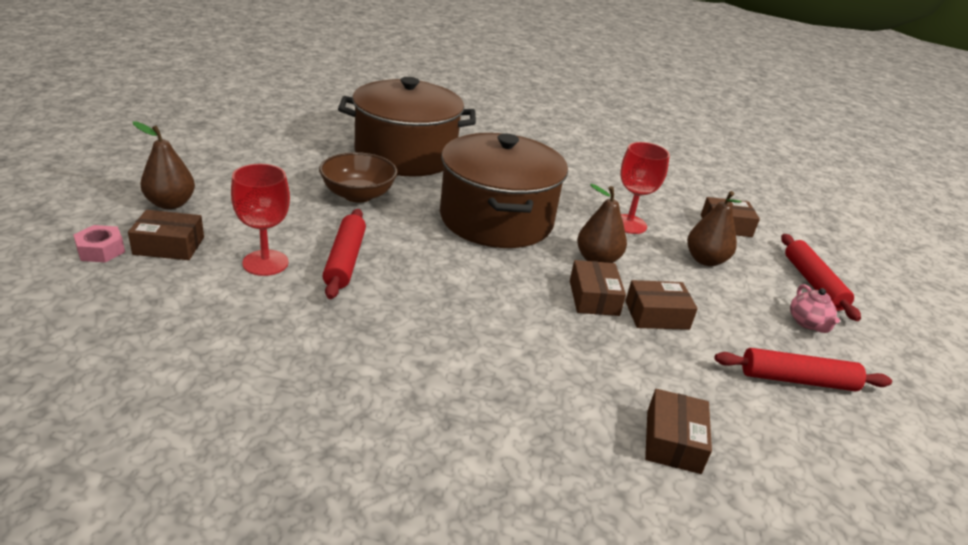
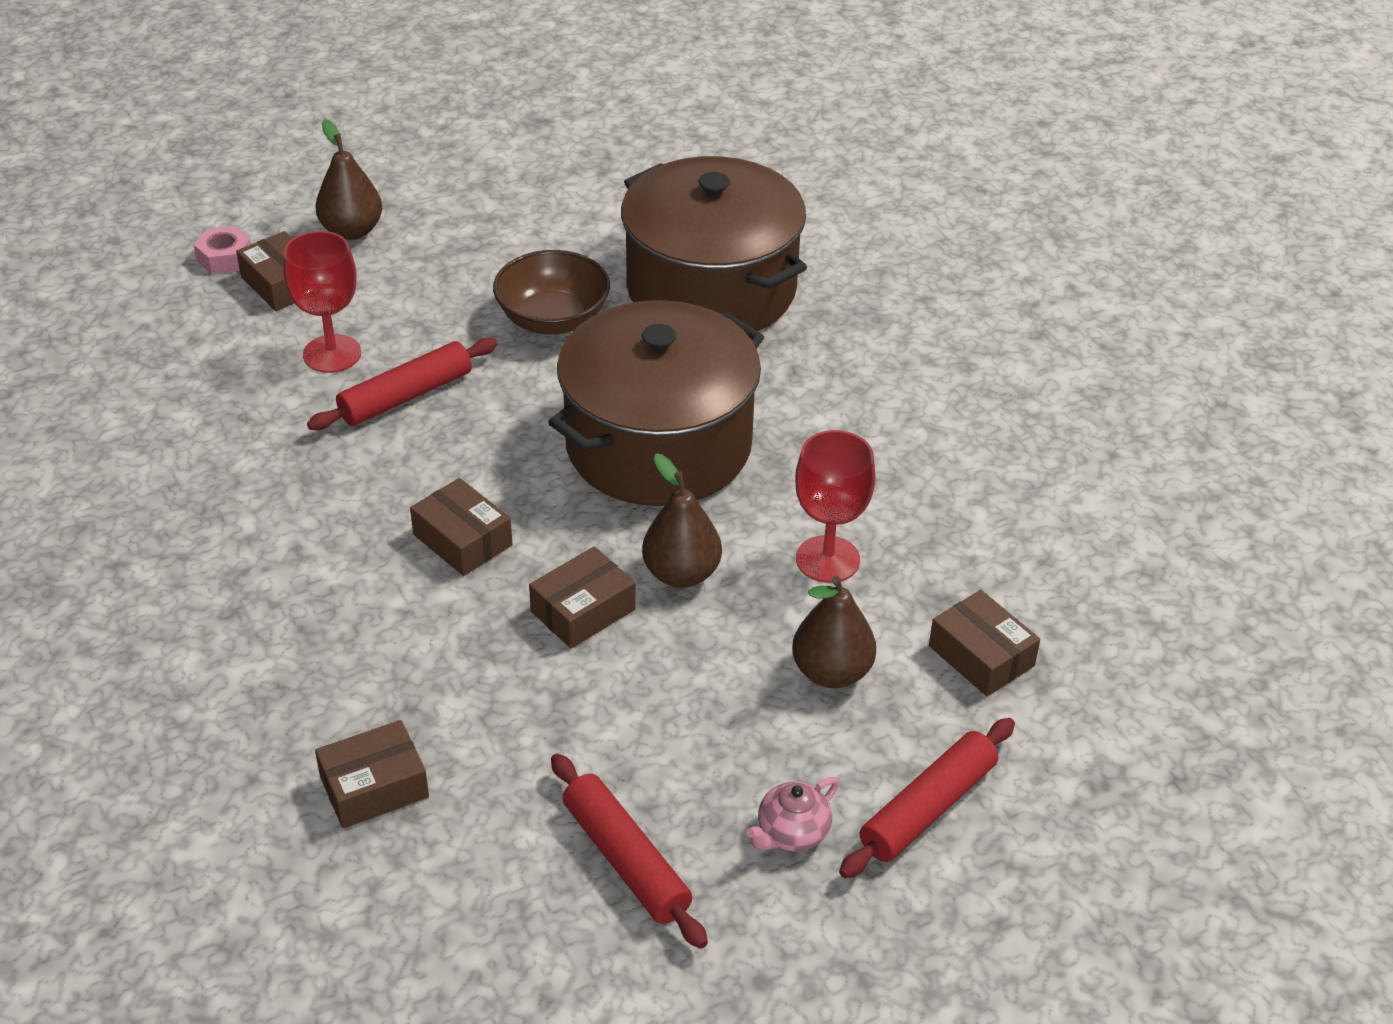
camera: 55 degrees right, 10 degrees up
brown box [625,280,698,330] -> brown box moved to [410,478,512,576]

